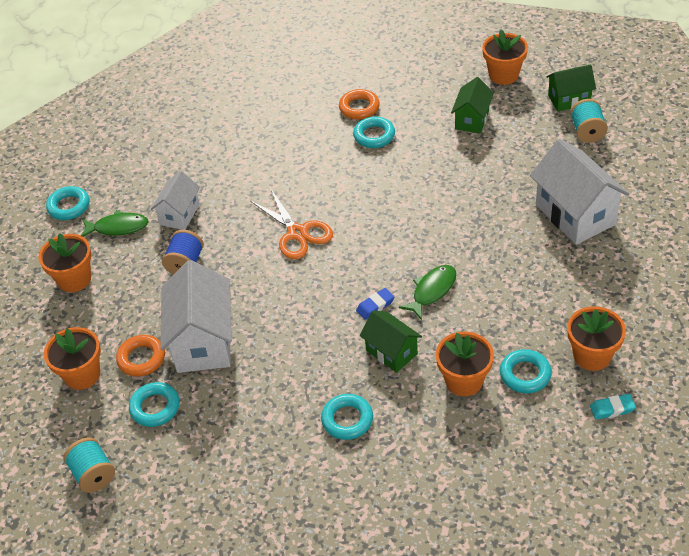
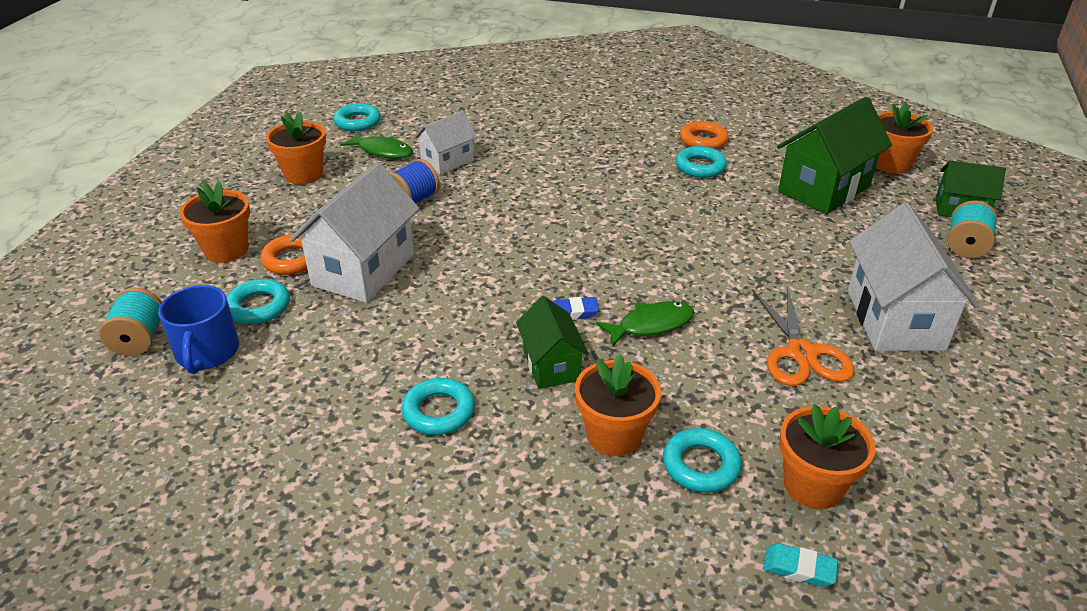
camera: 25 degrees right, 10 degrees down
orange scissors [250,188,333,259] -> orange scissors moved to [752,286,855,386]
green house [451,77,494,134] -> green house [777,97,892,214], size x1.73
none -> blue mug [158,285,239,374]

